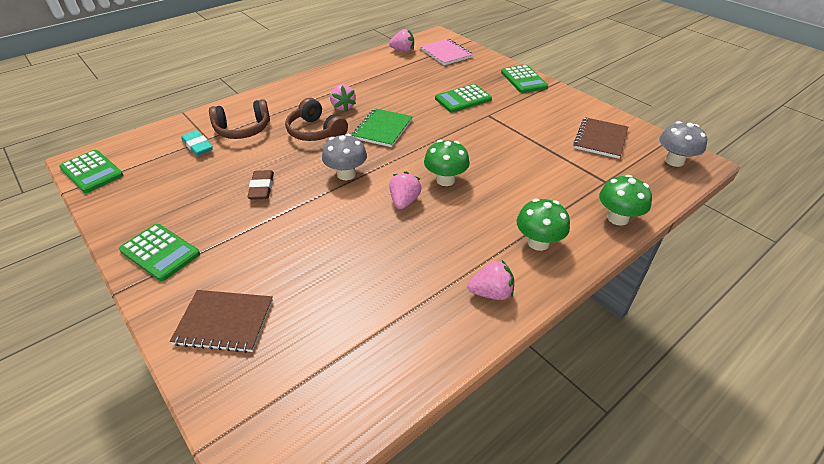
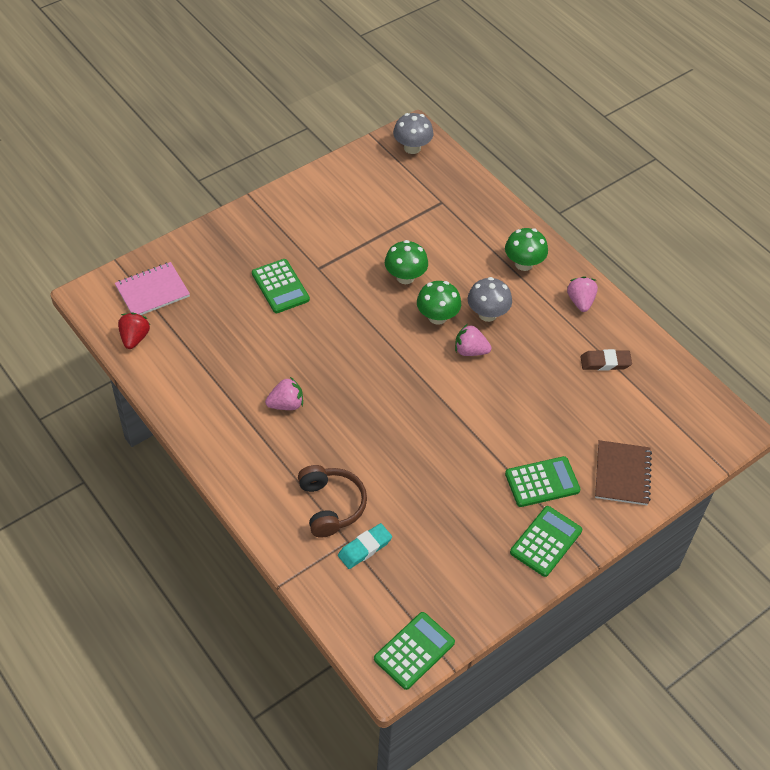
camera: 90 degrees left, 10 degrees up
brown eraser [247,170,274,200] -> brown eraser moved to [580,349,632,371]
brown headphones [285,98,348,141] -> none
grey mushroom [322,134,367,180] -> grey mushroom moved to [468,277,512,322]
green notebook [352,108,413,147] -> none
pink strawberry [389,29,414,52] -> red strawberry [118,313,150,349]
green calculator [501,65,548,93] -> green calculator moved to [505,456,580,507]
brown notebook [573,117,628,159] -> none
green mushroom [599,175,652,226] -> green mushroom moved to [385,240,428,284]

